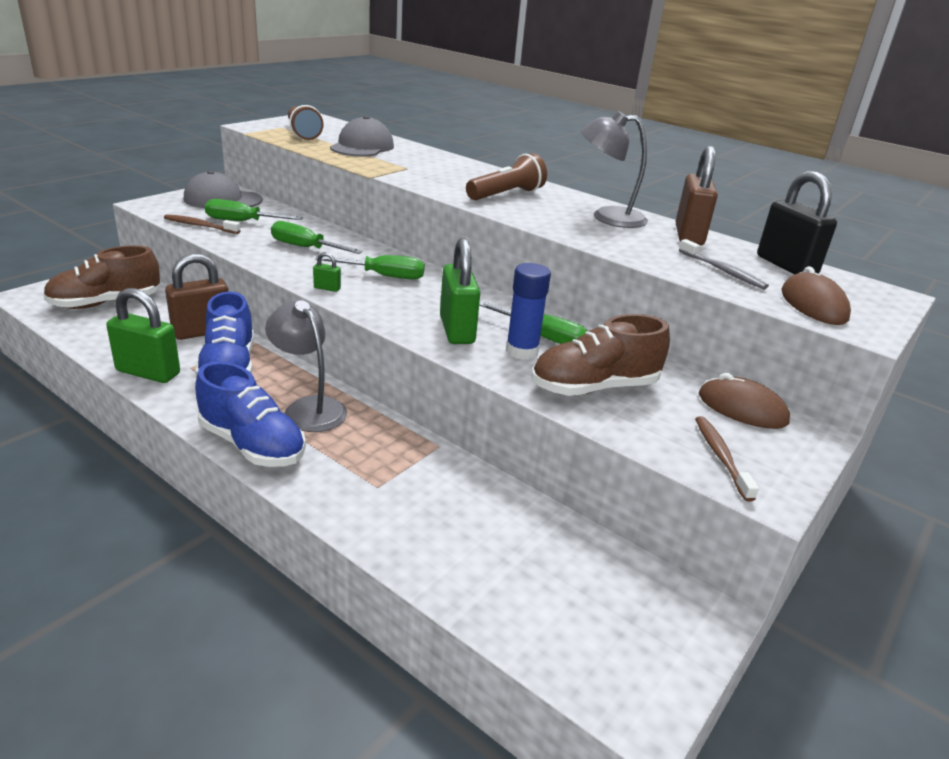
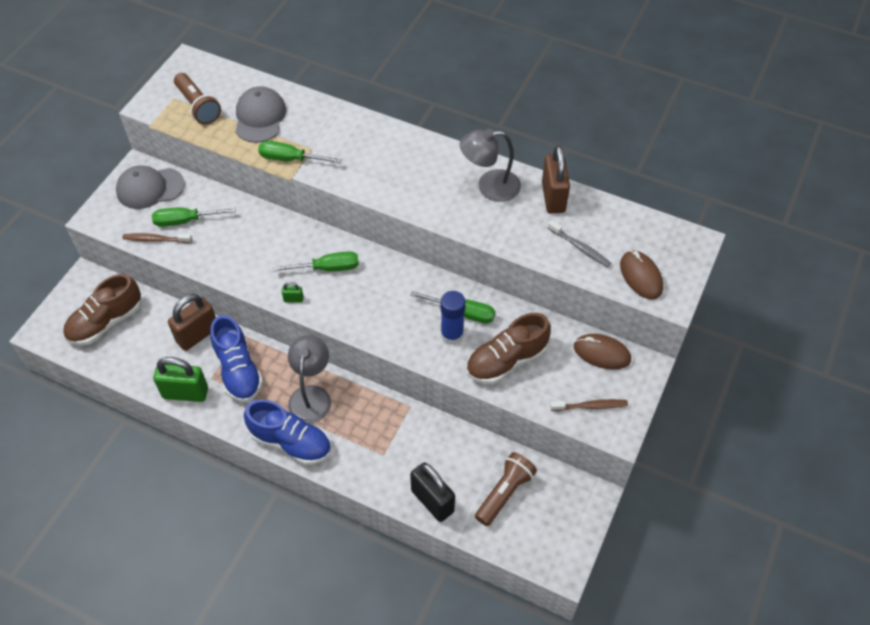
camera: 10 degrees left, 25 degrees up
grey lamp [265,300,347,432] -> grey lamp turned 60 degrees clockwise [288,335,331,423]
green screwdriver [271,221,363,254] -> green screwdriver moved to [258,141,342,163]
green padlock [440,238,480,344] -> none
brown flashlight [466,153,547,200] -> brown flashlight moved to [475,452,537,526]
brown toothbrush [695,416,759,502] -> brown toothbrush turned 105 degrees clockwise [550,399,628,411]
black padlock [757,171,837,274] -> black padlock moved to [410,462,455,522]

